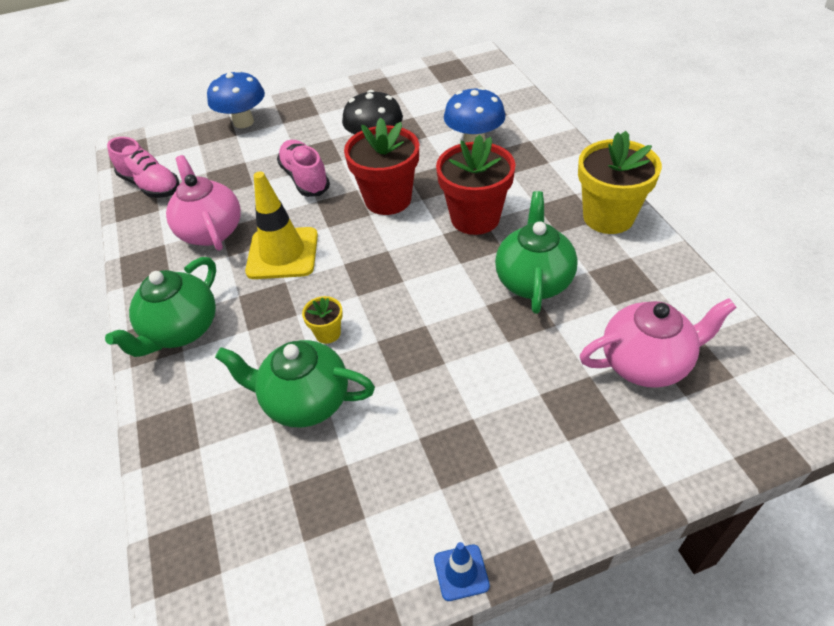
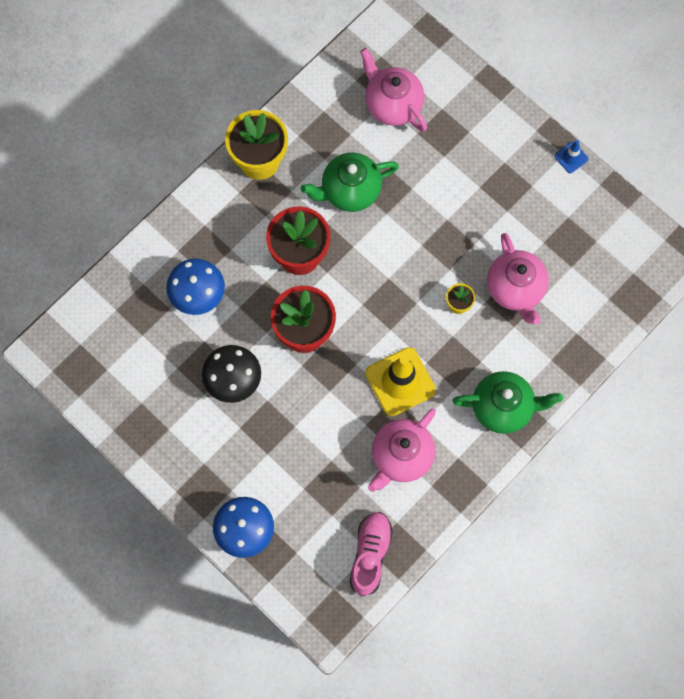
camera: 120 degrees left, 25 degrees up
green teapot [215,340,375,427] -> pink teapot [487,233,549,325]
pink shoe [277,140,330,197] -> none

